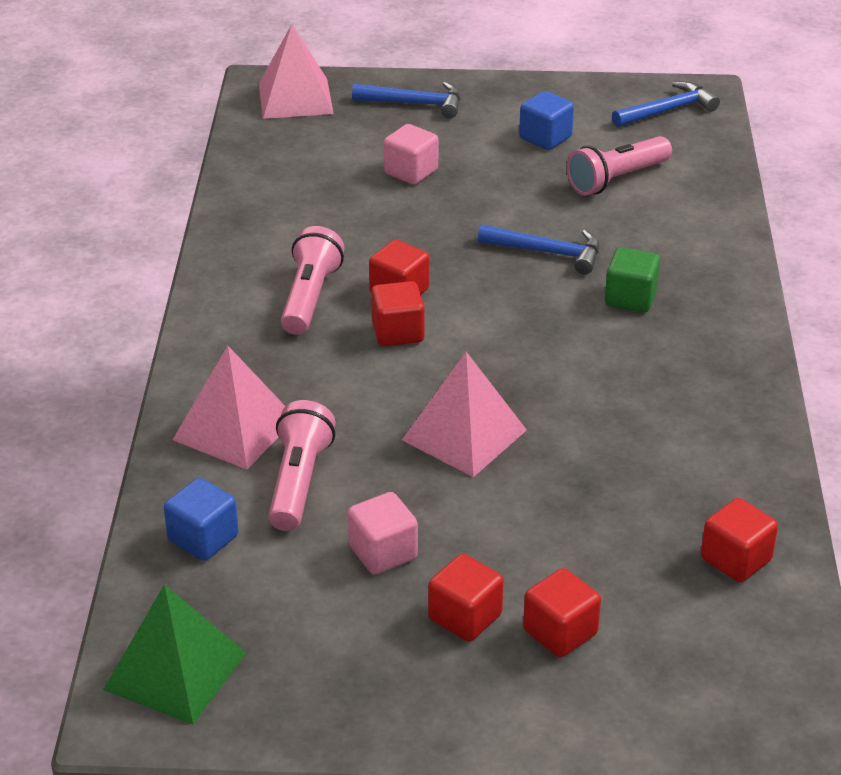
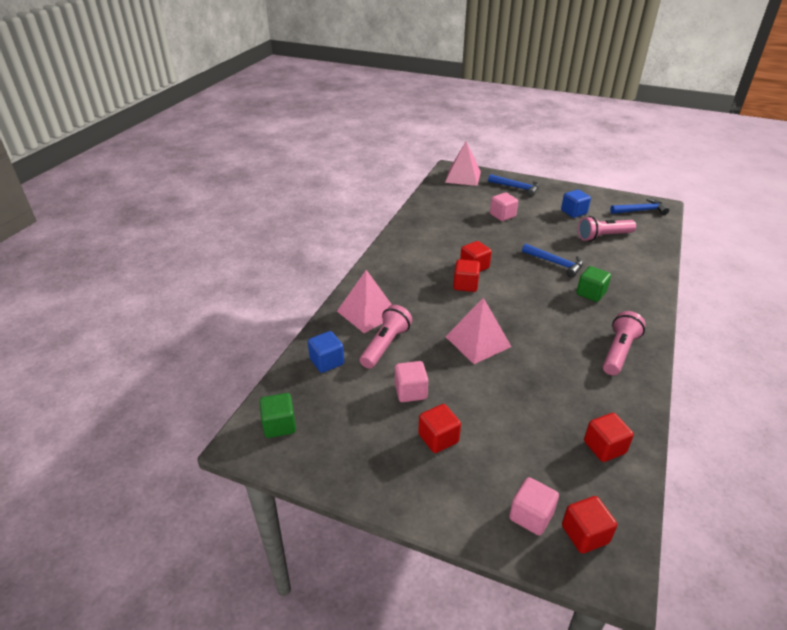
camera: 20 degrees right, 0 degrees up
green pyramid [103,584,246,725] -> green cube [260,393,296,438]
pink flashlight [281,226,344,335] -> pink flashlight moved to [603,311,646,375]
red cube [523,568,601,657] -> red cube moved to [562,496,617,554]
none -> pink cube [509,477,559,535]

